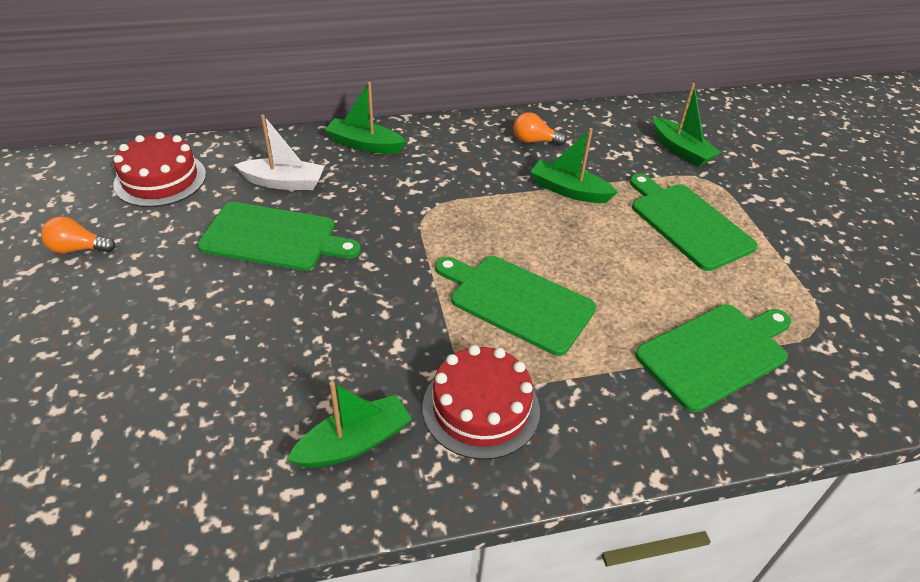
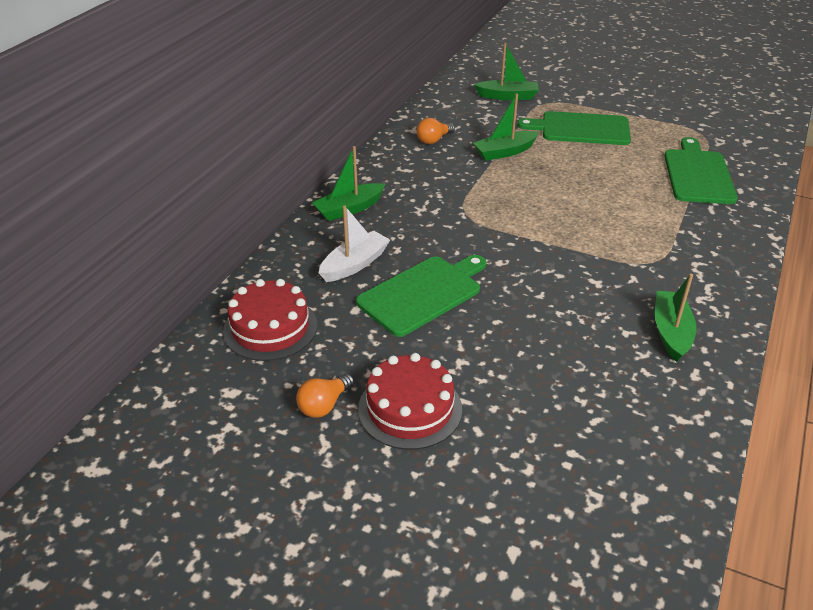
camera: 50 degrees left, 5 degrees down
red cake [423,345,540,460] -> red cake moved to [358,353,462,450]
green cutting board [435,256,596,356] -> none

